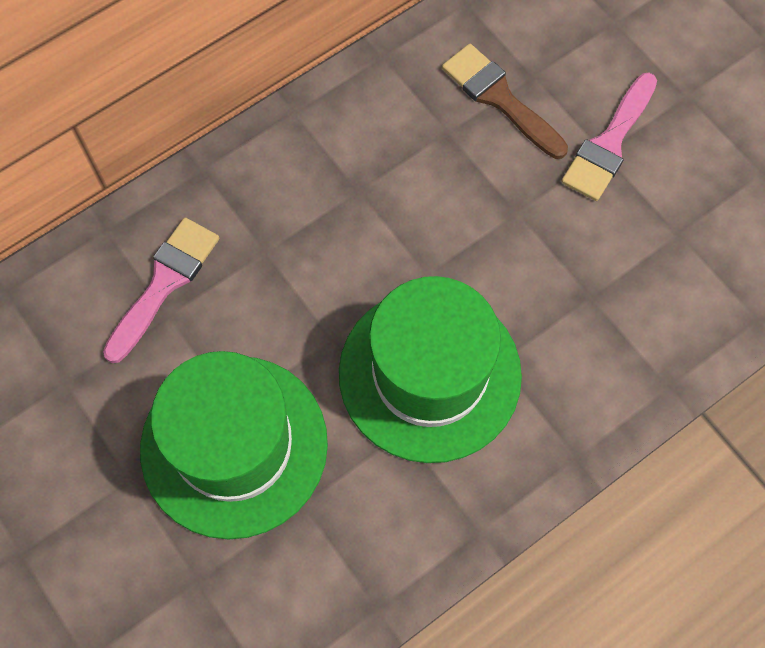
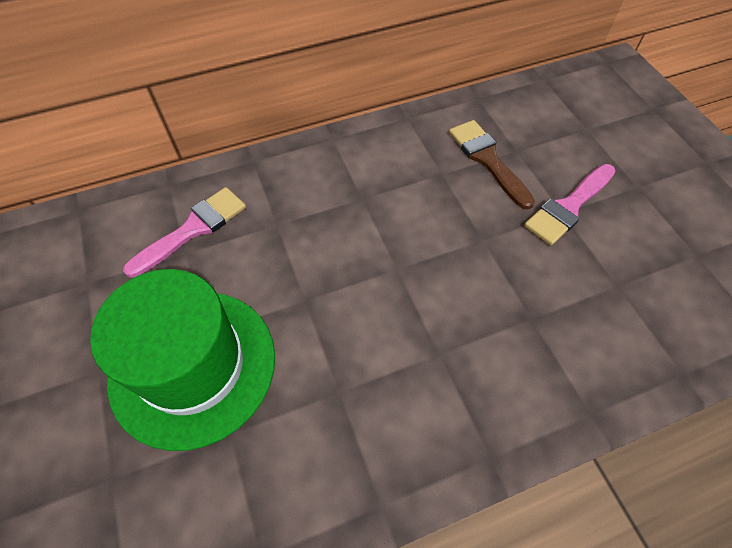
camera: 15 degrees right, 10 degrees down
green hat [339,276,522,463] -> none

